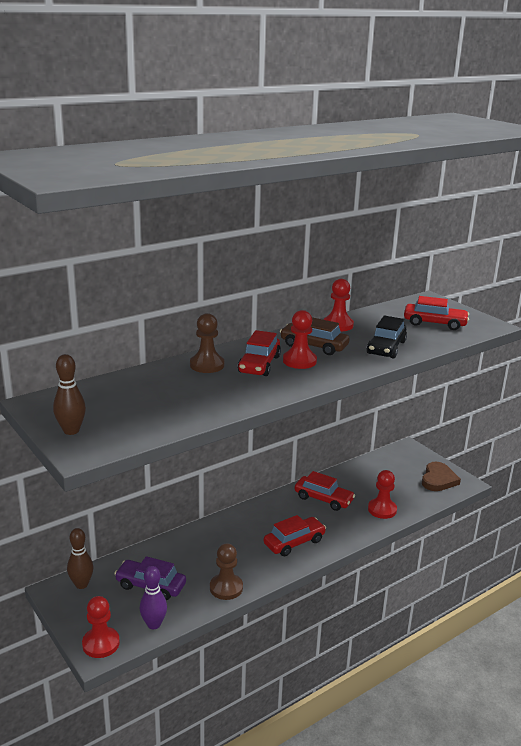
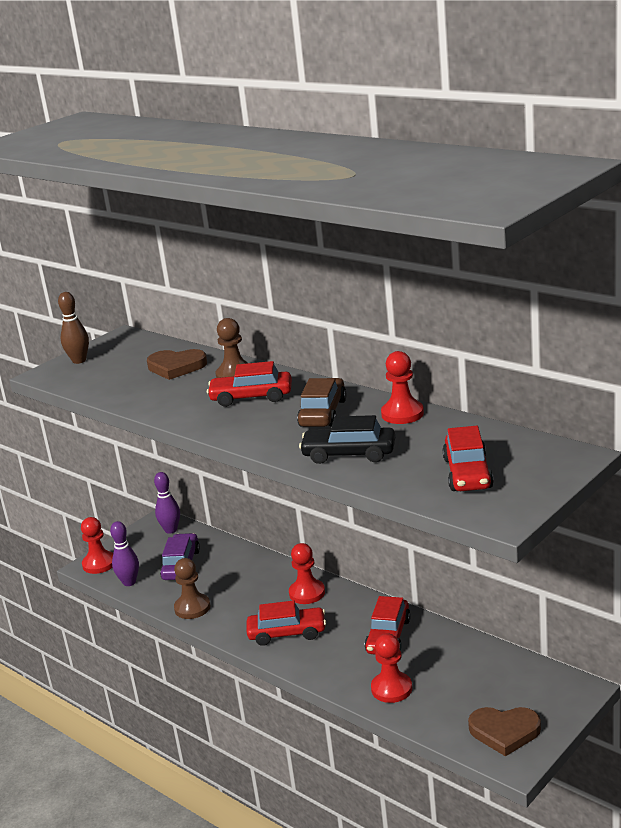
camera: 80 degrees right, 0 degrees up
brown bowling pin [67,528,93,589] -> purple bowling pin [154,472,180,534]
red car [264,515,326,556] -> red car turned 45 degrees counterclockwise [247,601,326,646]
red pawn [283,310,317,369] -> red pawn moved to [289,543,325,604]
none -> brown heart [147,349,207,380]

